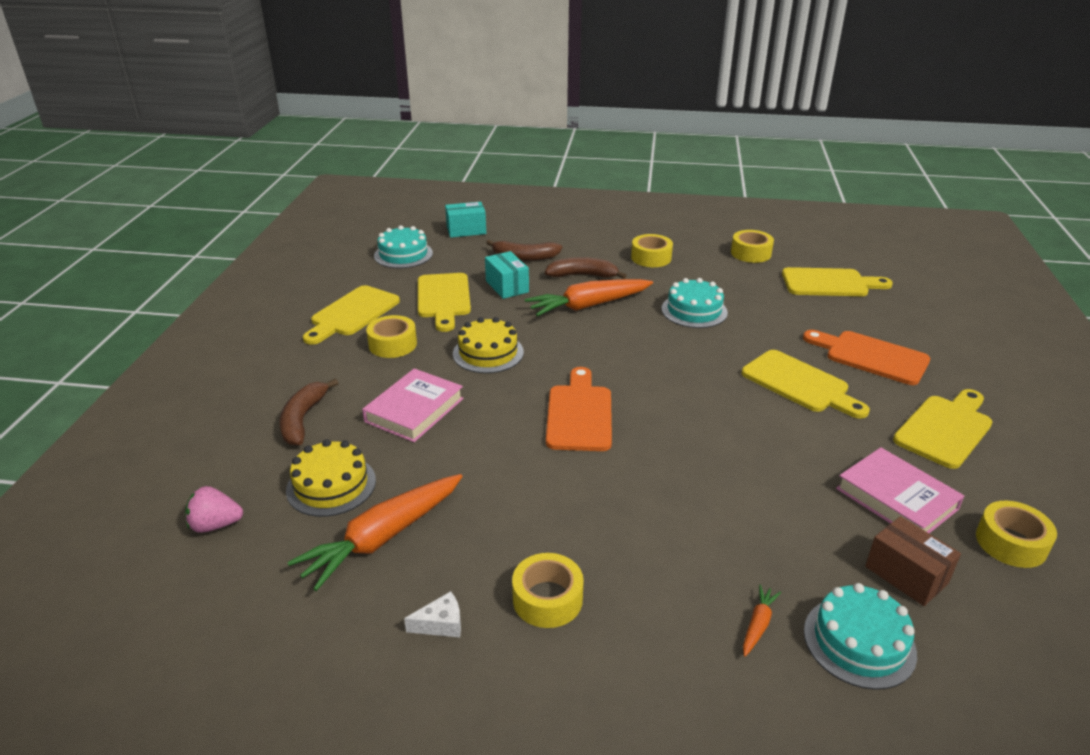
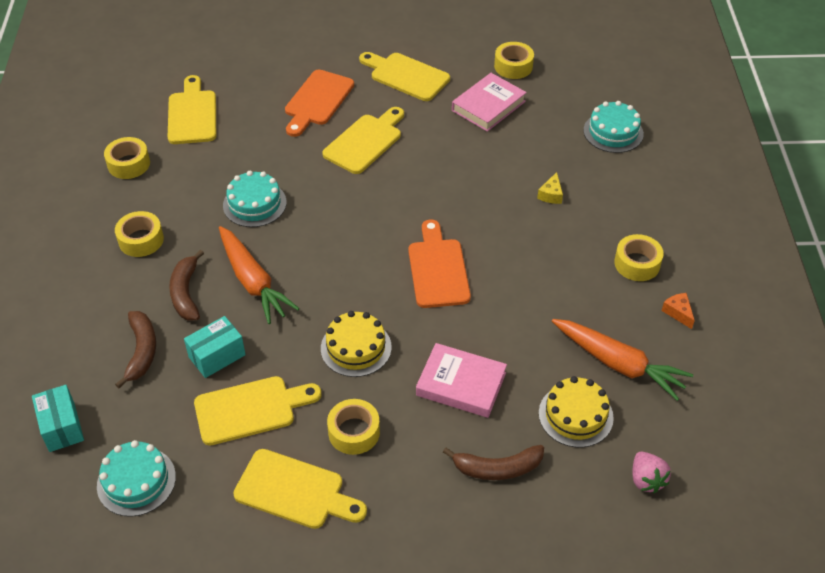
camera: 100 degrees left, 15 degrees up
white cheese [404,591,461,637] -> orange cheese [662,293,695,329]
orange cutting board [546,367,612,451] -> orange cutting board turned 90 degrees clockwise [408,220,471,308]
orange carrot [743,585,781,657] -> none
brown box [865,516,961,606] -> none
none -> yellow cheese [537,172,563,204]

